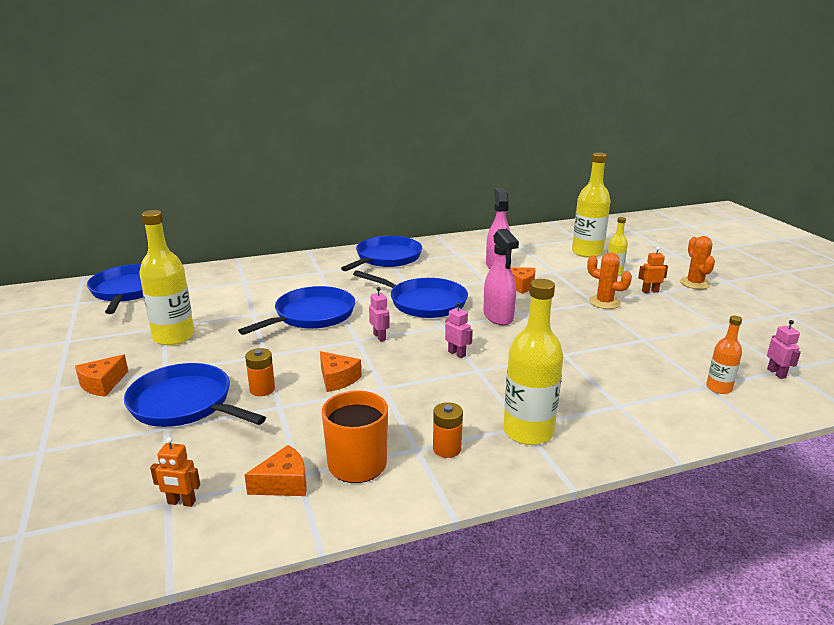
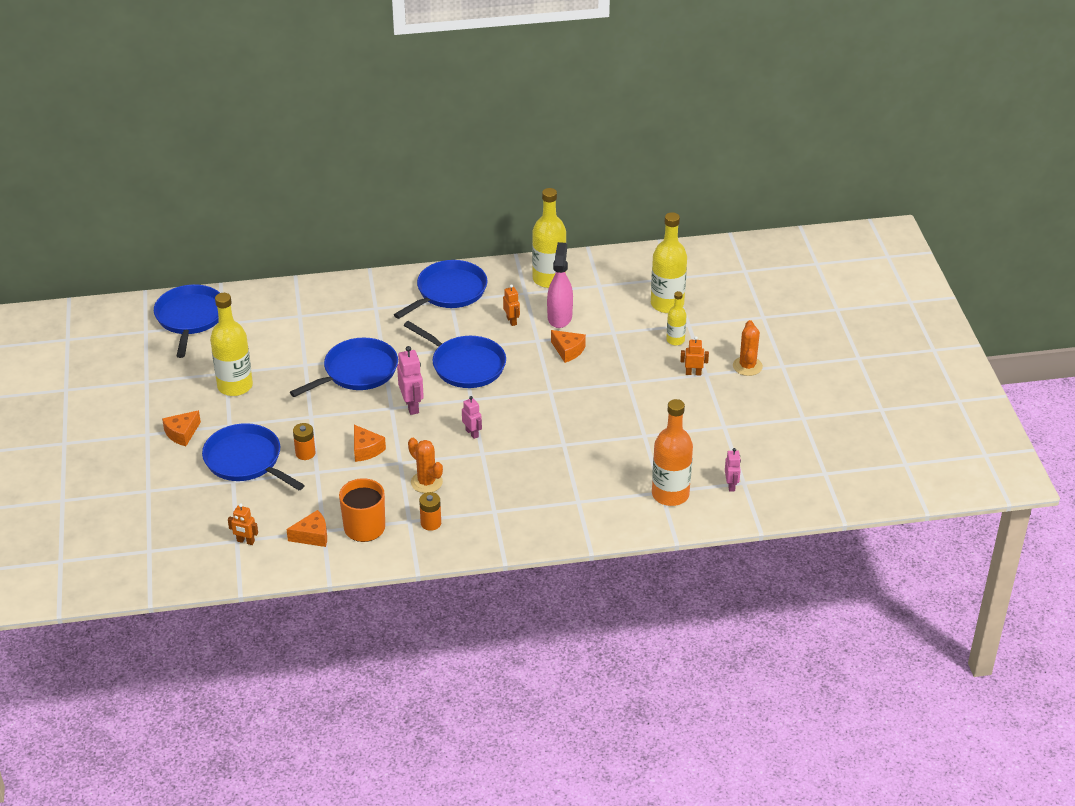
camera: 10 degrees right, 15 degrees up
pink robot [369,287,390,342] -> pink robot [397,346,424,415], size x1.59
pink spray bottle [483,229,519,325] -> none
yellow bottle [503,279,563,445] -> yellow bottle moved to [532,188,566,288]
orange cactus [587,252,632,309] -> orange cactus moved to [408,438,443,493]
orange bottle [706,316,742,394] -> orange bottle [652,399,693,506], size x1.86
none -> orange robot [503,284,520,326]

